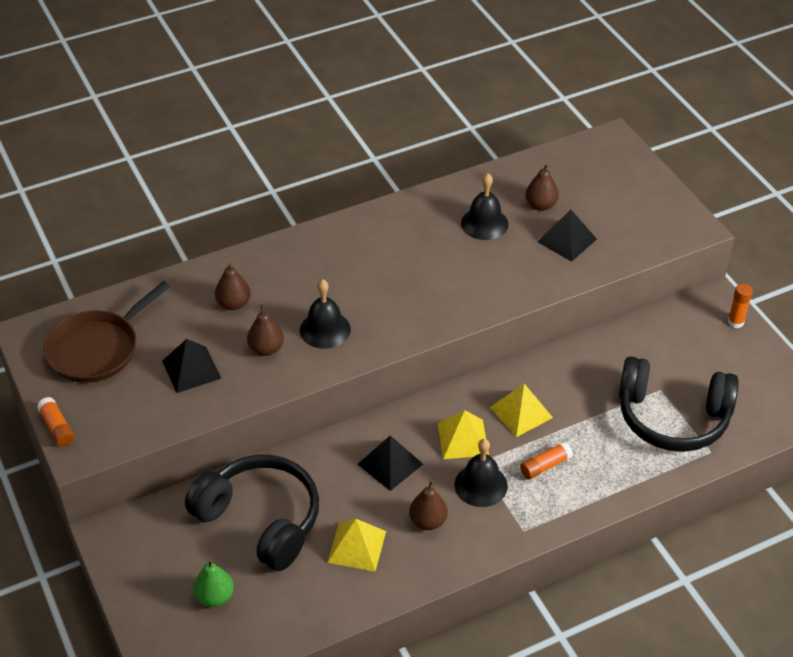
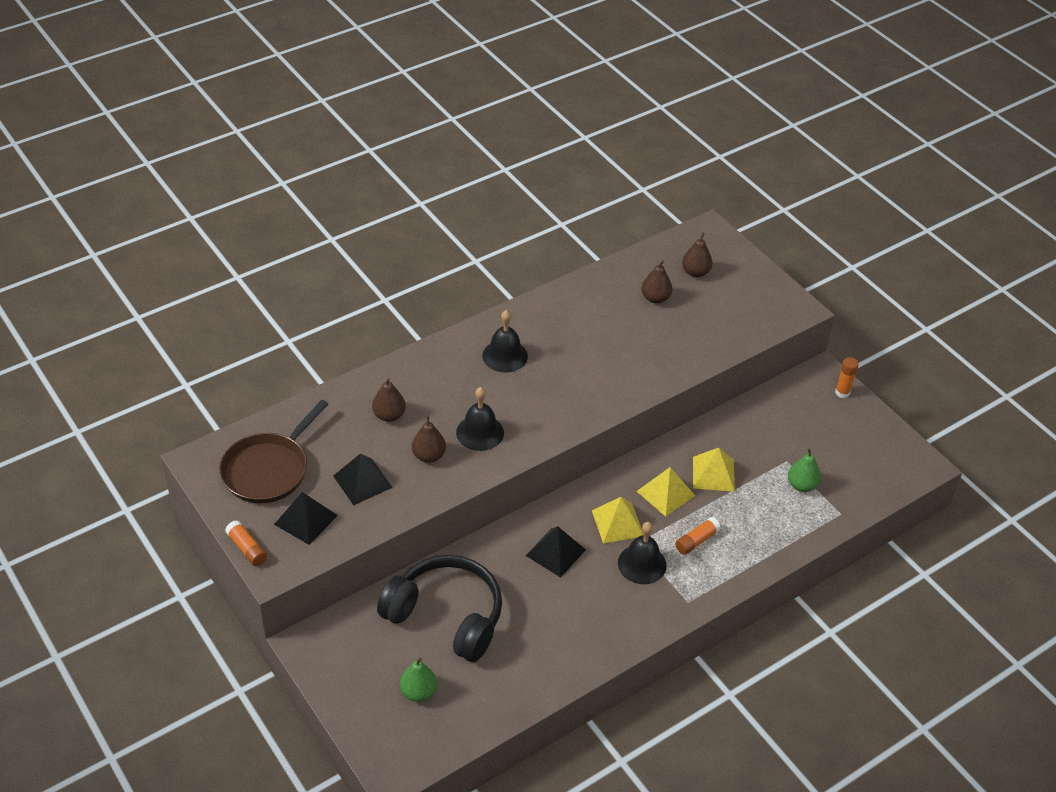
camera: 10 degrees left, 0 degrees up
yellow pyramid [327,519,386,572] -> yellow pyramid moved to [693,447,735,492]
brown pear [409,481,448,530] -> brown pear moved to [682,232,713,277]
black bell [461,173,508,240] -> black bell moved to [483,310,528,372]
black pyramid [537,210,597,262] -> black pyramid moved to [274,492,338,545]
black headphones [619,356,739,452] -> green pear [788,448,821,492]

